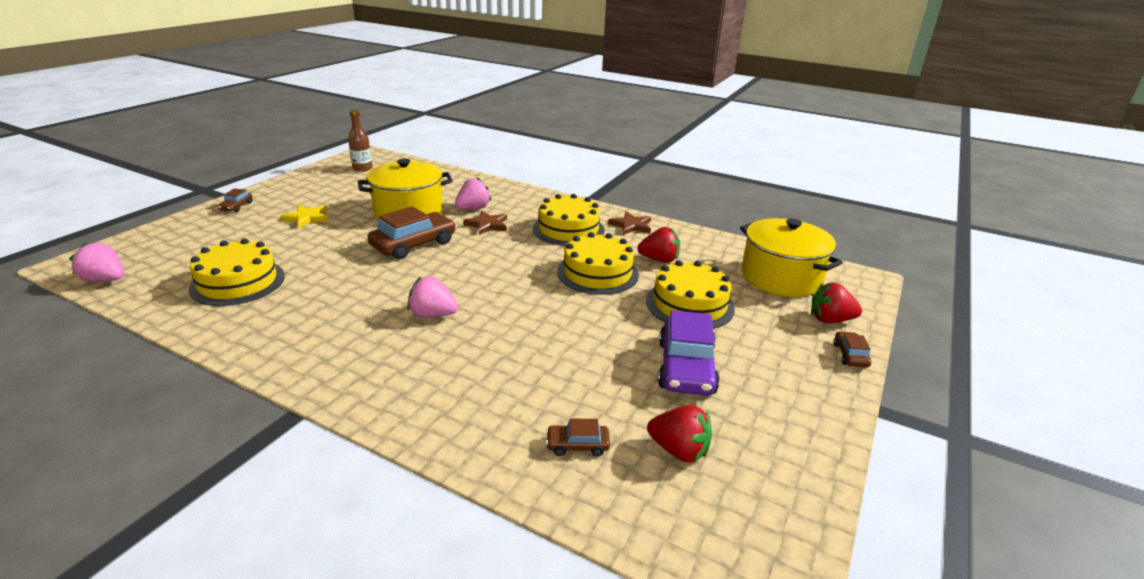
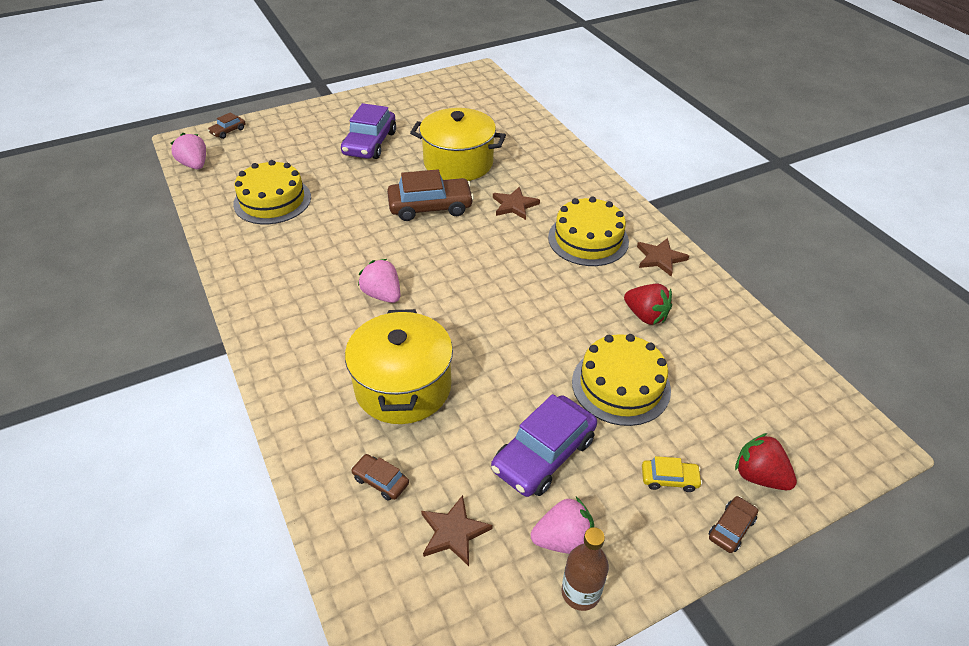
camera: 35 degrees right, 15 degrees up
brown car [218,189,252,212] -> brown car moved to [208,112,245,139]
yellow star [280,205,328,228] -> purple car [341,103,396,159]
brown bottle [348,110,372,172] -> brown bottle moved to [562,527,609,611]
pink strawberry [455,177,491,210] -> pink strawberry moved to [531,497,594,554]
yellow cake [557,232,639,295] -> none
red strawberry [647,405,712,463] -> brown star [421,495,492,566]
yellow pot [740,218,843,297] -> yellow pot moved to [345,309,453,424]
none -> yellow car [642,456,702,492]

